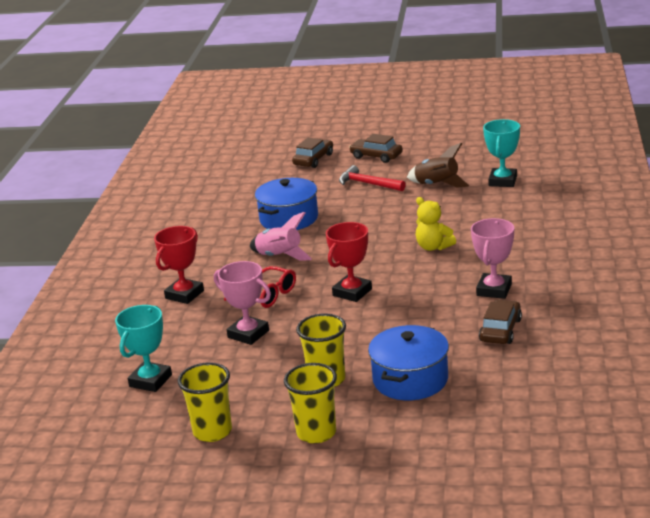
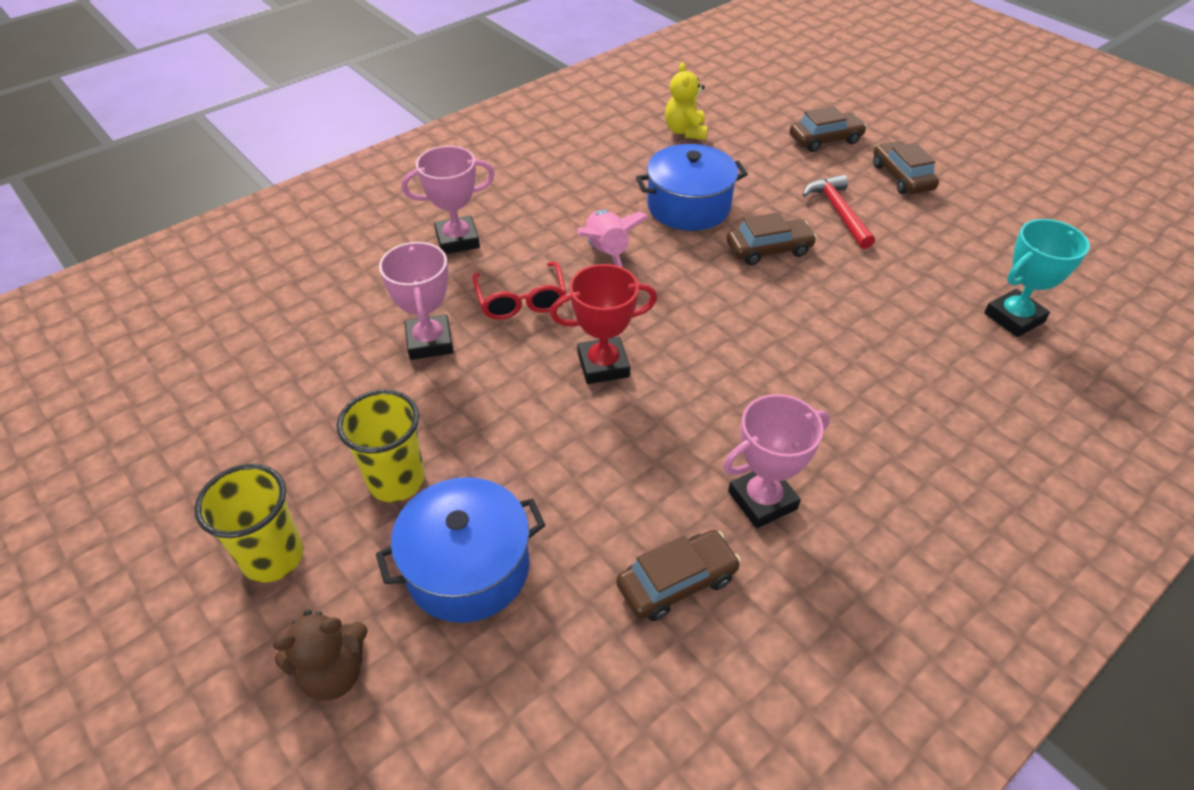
camera: 40 degrees right, 20 degrees up
turquoise trophy [115,305,172,392] -> none
red trophy [154,226,204,304] -> pink trophy [402,146,495,254]
yellow cup [178,362,232,442] -> none
brown rocket [407,143,469,188] -> none
yellow teddy bear [416,197,456,251] -> yellow teddy bear moved to [665,63,708,140]
none -> brown teddy bear [273,610,368,700]
none -> brown car [727,212,817,265]

